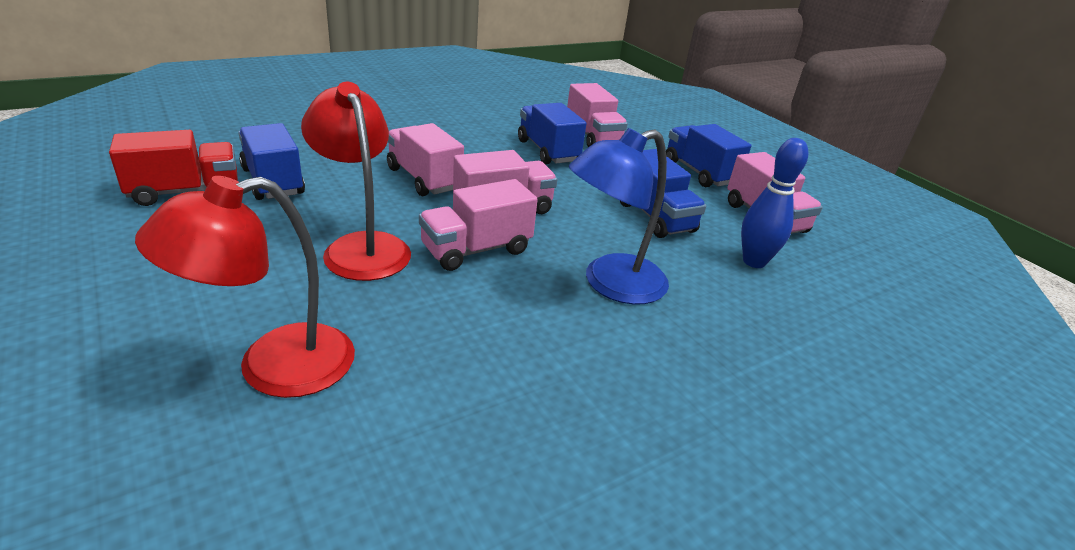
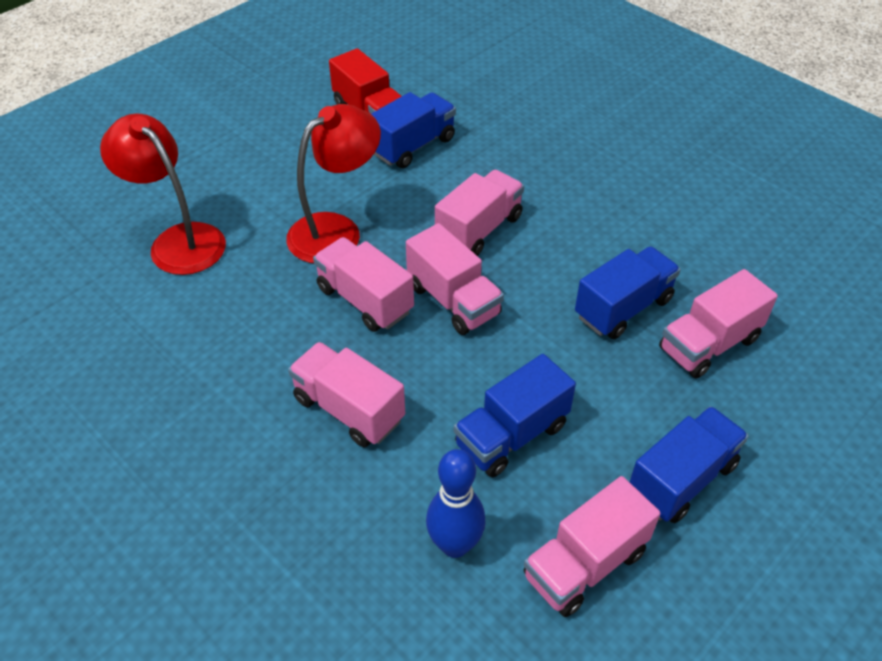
camera: 80 degrees right, 15 degrees up
blue lamp [569,128,669,305] -> pink truck [288,342,405,447]

